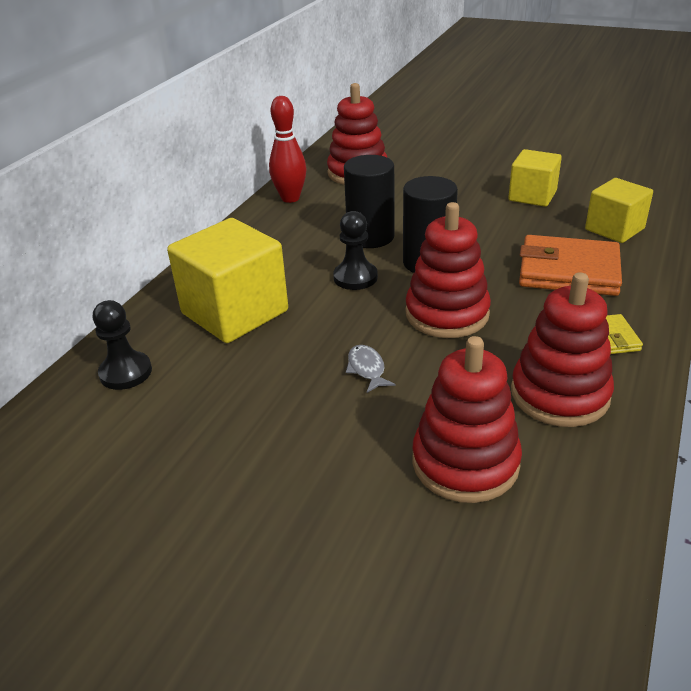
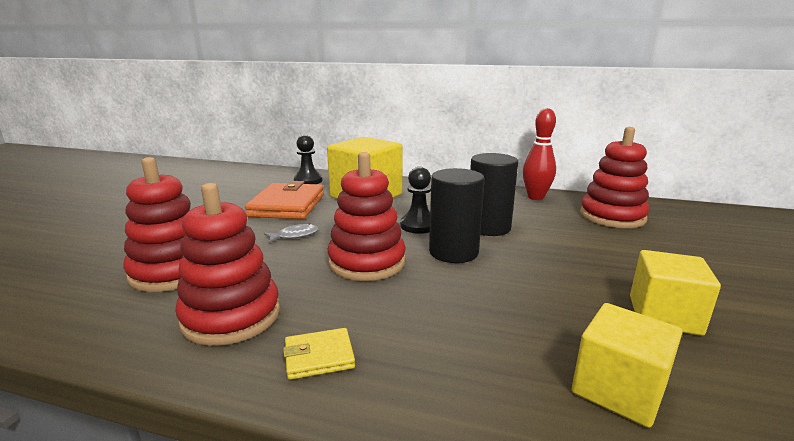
camera: 80 degrees right, 15 degrees down
orange wallet [519,235,622,296] -> orange wallet moved to [245,181,324,219]

